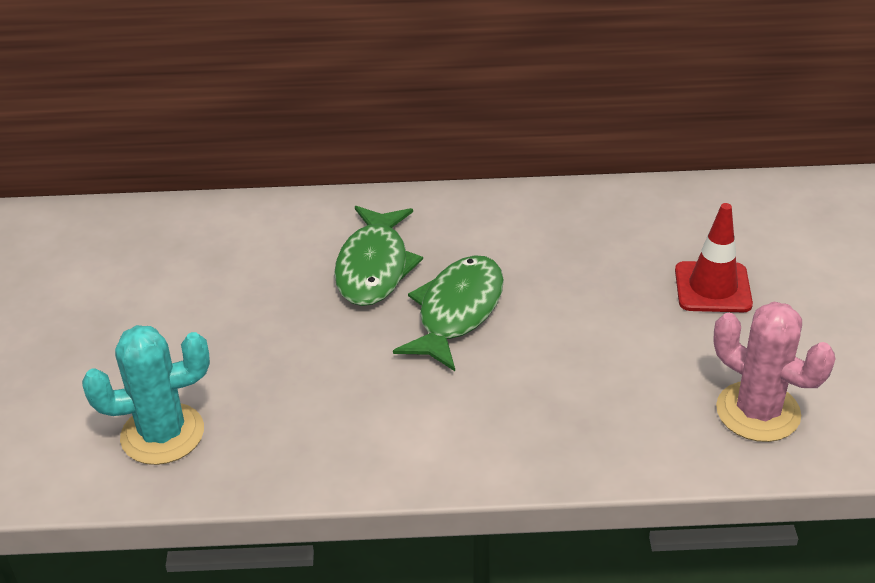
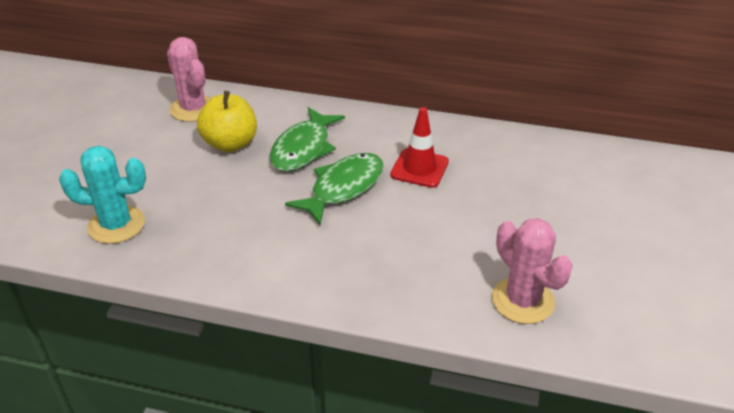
camera: 15 degrees right, 0 degrees up
red traffic cone [675,203,753,312] -> red traffic cone moved to [390,107,449,188]
none -> pink cactus [167,37,211,122]
none -> yellow apple [197,91,257,152]

